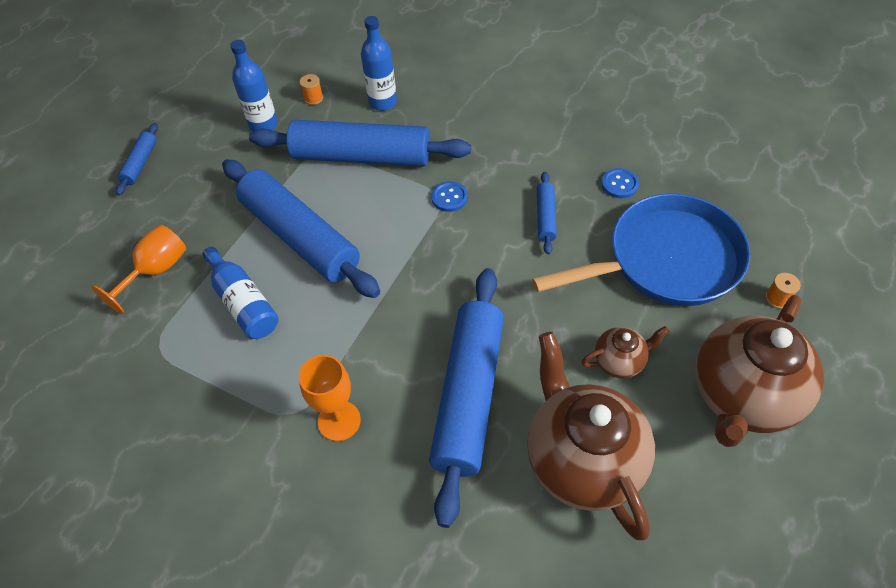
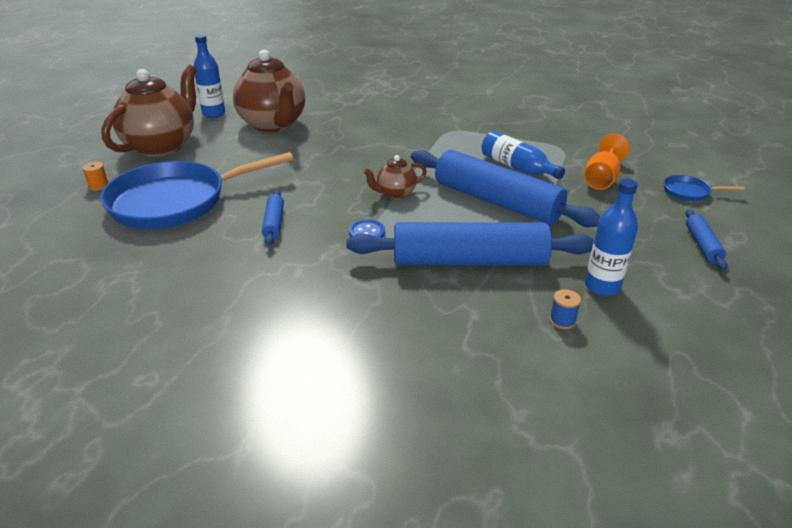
camera: 170 degrees right, 20 degrees down
orange goblet [299,355,361,441] -> none
orange spool [300,74,323,105] -> blue spool [549,289,581,329]
blue bottle [361,16,397,111] -> blue bottle moved to [194,35,225,118]
blue rolling pin [429,268,504,528] -> none
brown teapot [582,326,669,378] -> brown teapot moved to [363,155,427,199]
blue button [601,168,639,198] -> none
none -> blue pan [663,175,745,201]

